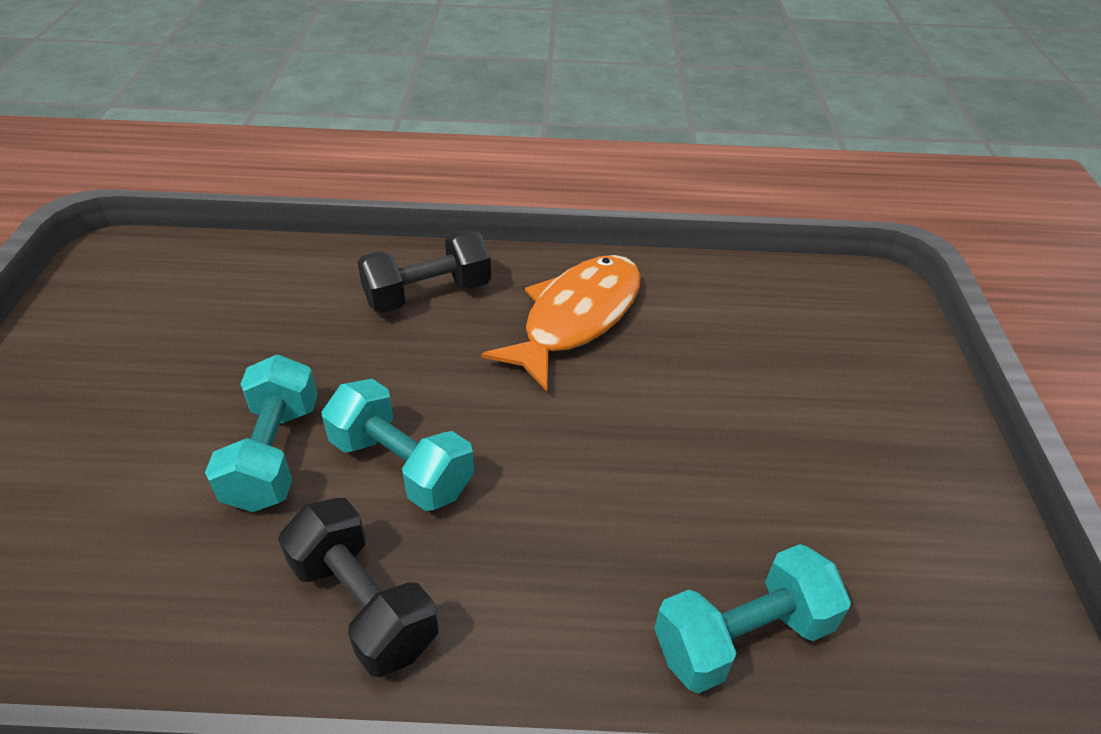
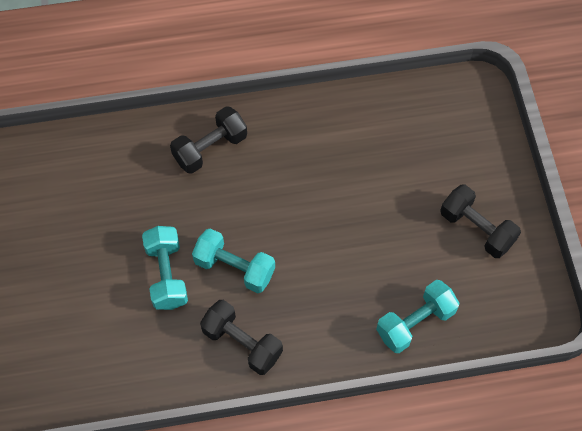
camera: 10 degrees left, 20 degrees up
orange fish [481,255,641,391] -> none
none -> black dumbbell [440,185,521,258]

